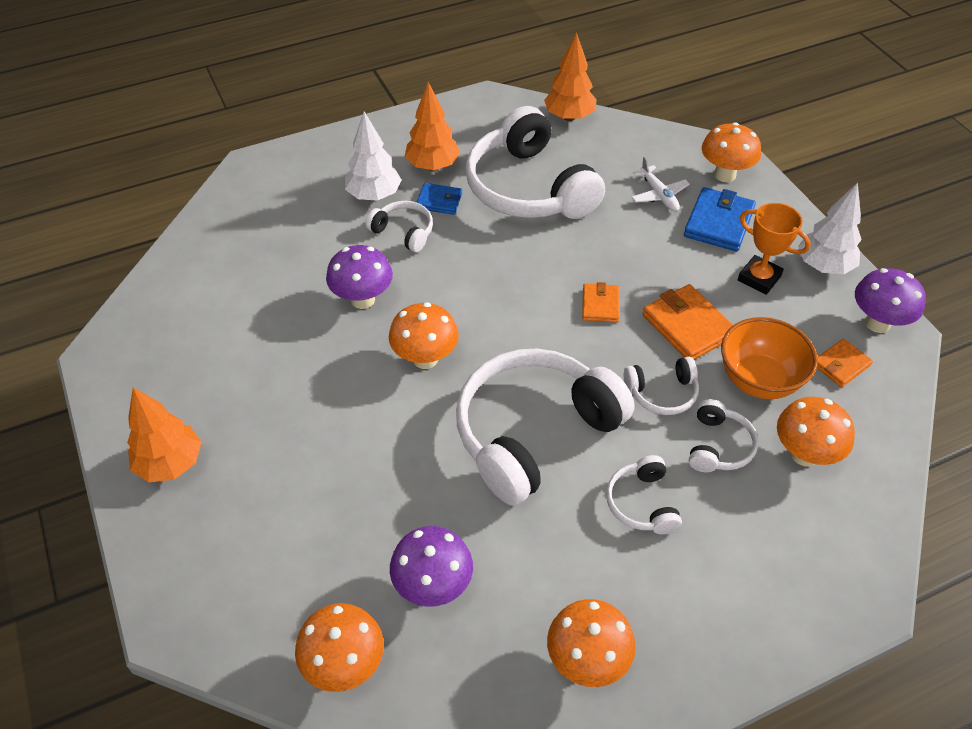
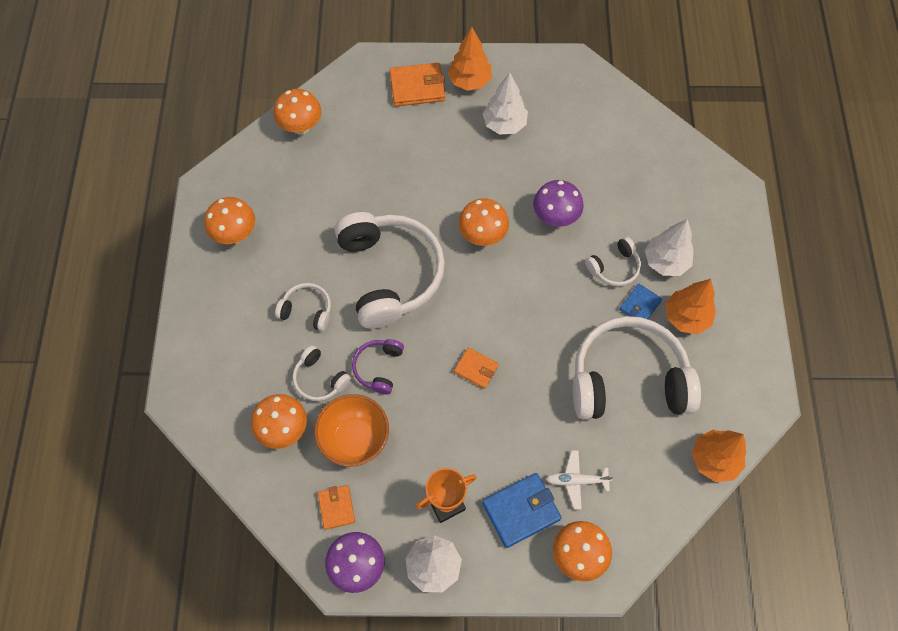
camera: 115 degrees right, 15 degrees up
purple mushroom [390,526,473,607] -> none
white headphones [624,357,699,415] -> purple headphones [352,339,404,394]
orange wallet [643,284,733,360] -> orange wallet moved to [389,63,445,107]
blue wallet [684,187,756,252] -> blue wallet turned 75 degrees counterclockwise [482,473,562,548]
none -> white tree [483,72,528,135]

